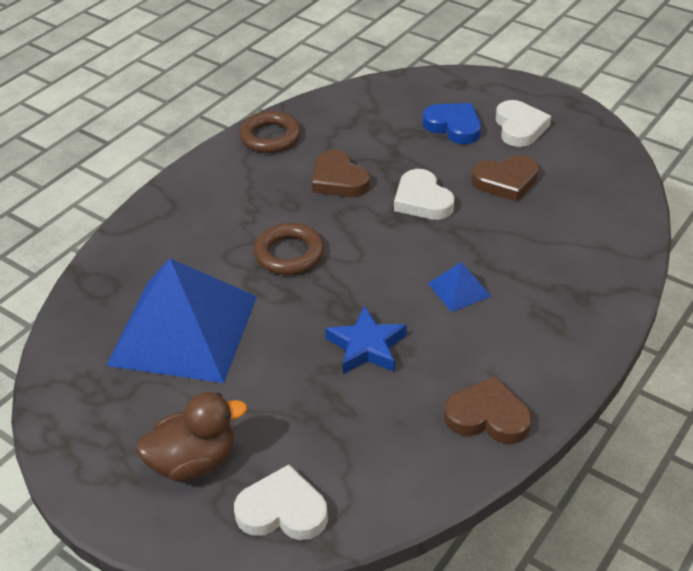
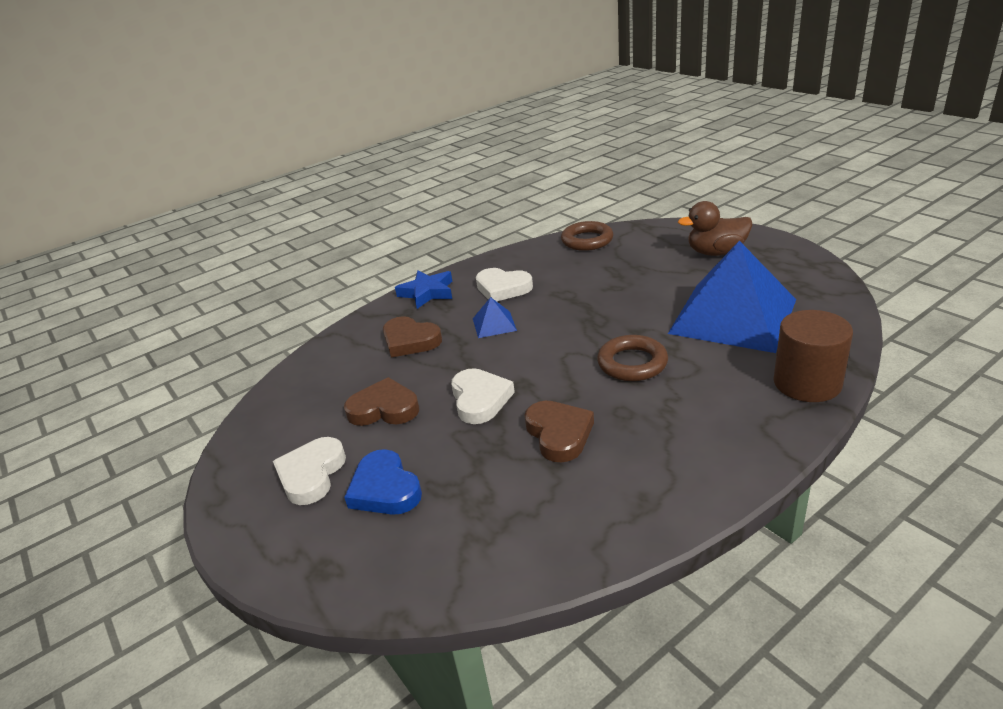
camera: 160 degrees left, 10 degrees down
white heart [234,464,328,540] -> white heart moved to [476,268,533,301]
brown ring [239,111,301,153] -> brown ring moved to [561,221,613,251]
blue star [325,306,407,374] -> blue star moved to [395,271,452,309]
brown heart [444,376,532,444] -> brown heart moved to [383,316,442,358]
none -> brown cylinder [773,310,853,402]

